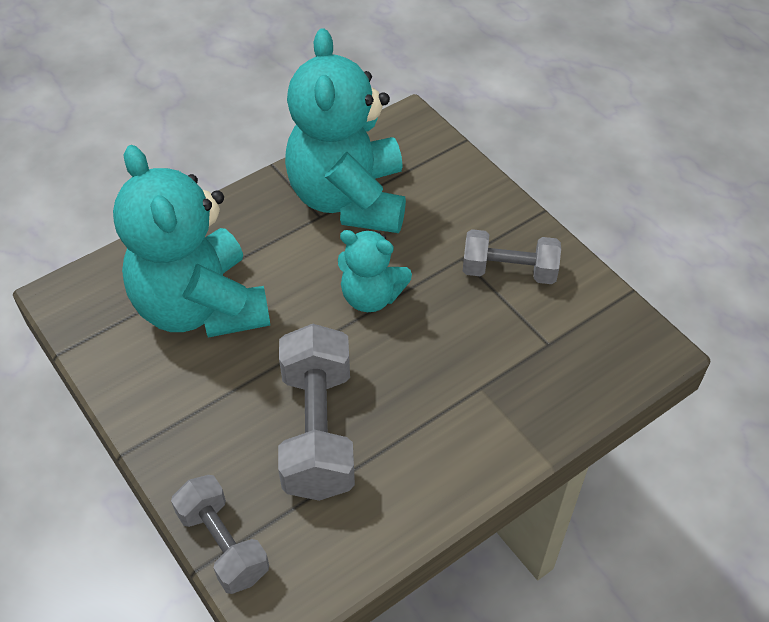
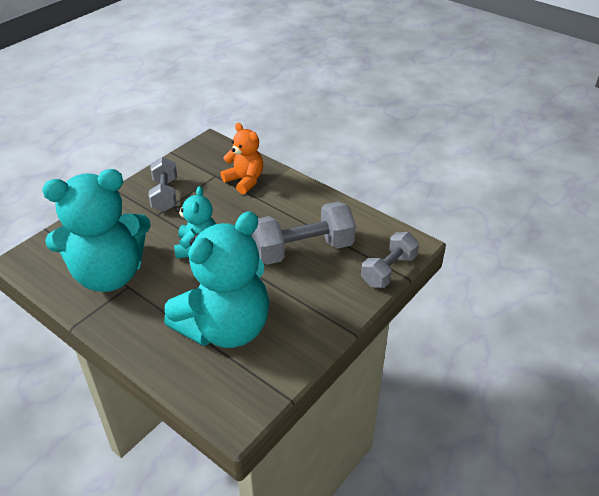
camera: 105 degrees left, 10 degrees down
none -> orange teddy bear [221,123,263,194]

